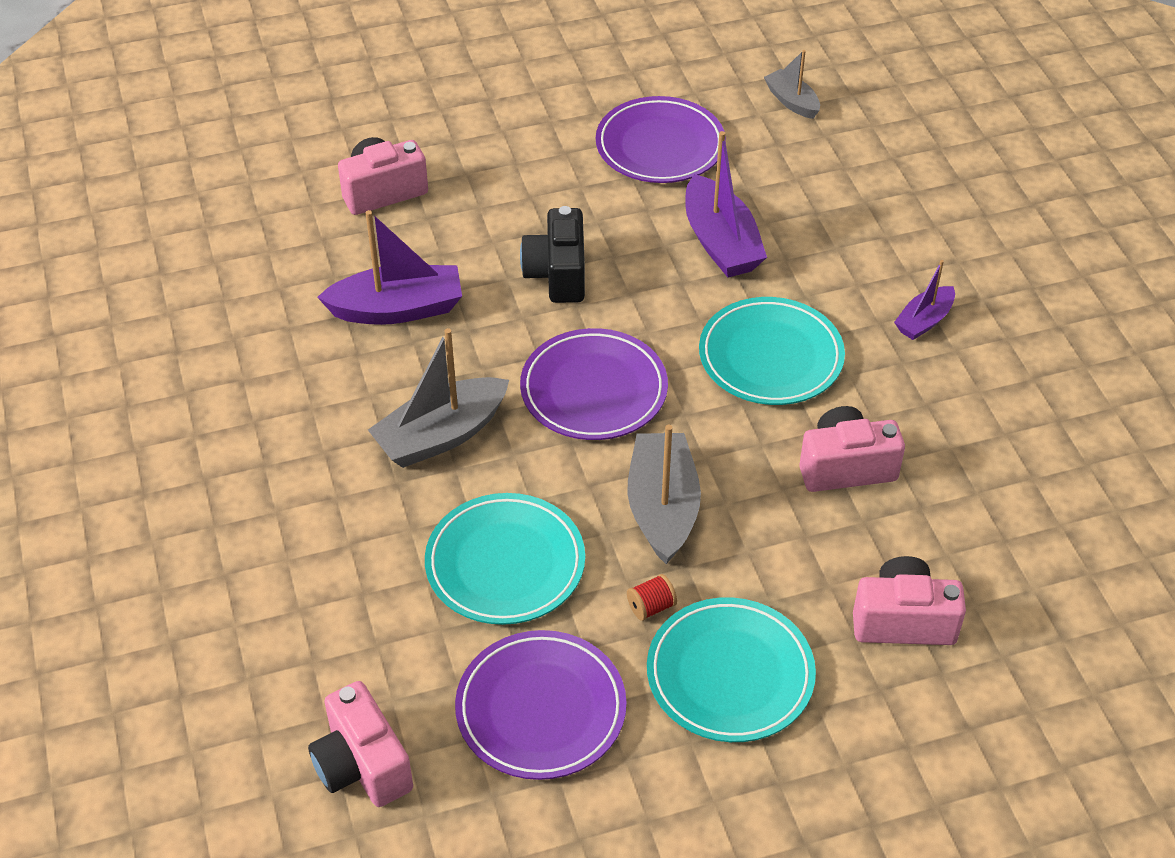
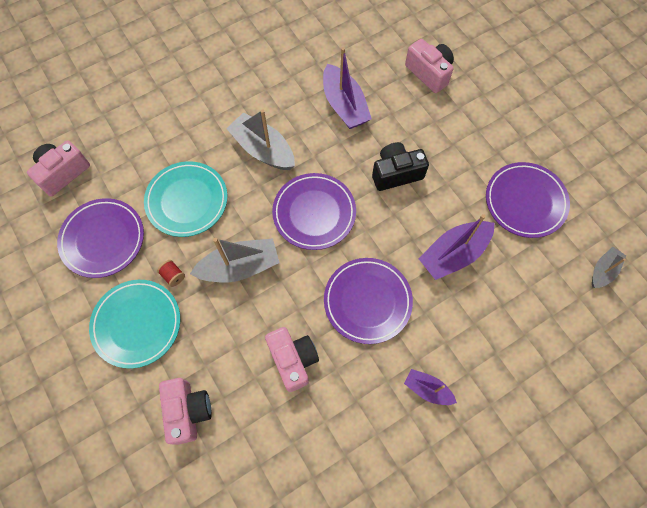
camera: 75 degrees right, 20 degrees up
turquoise plate [699,297,845,405] -> purple plate [324,258,413,344]

